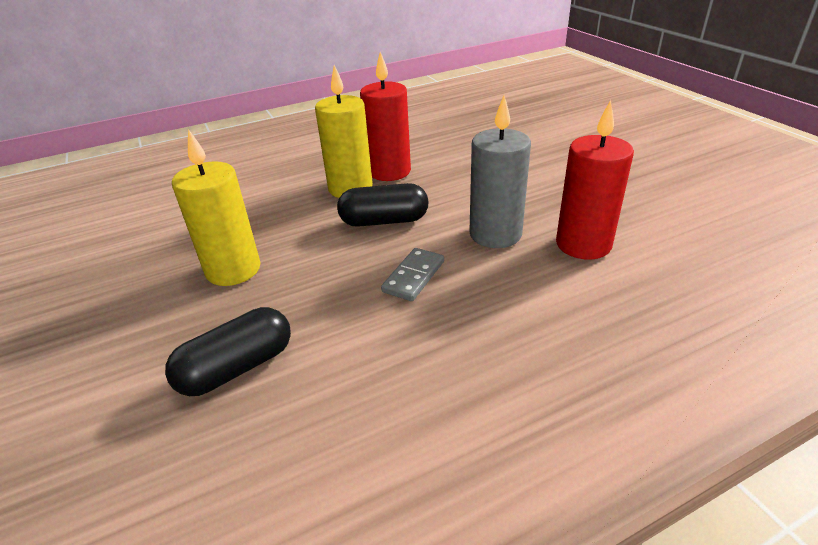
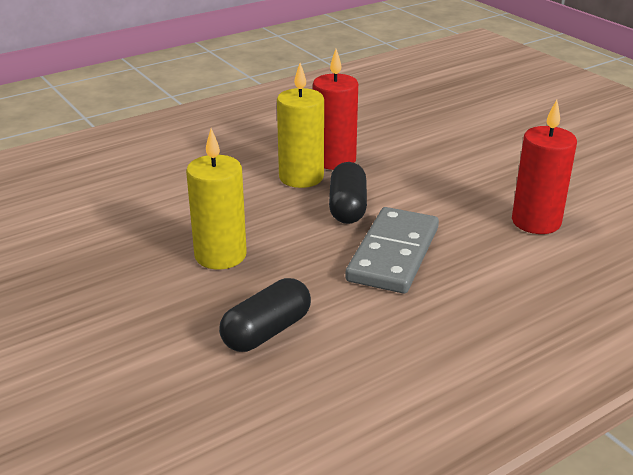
camera: 10 degrees left, 5 degrees down
black capsule [337,183,428,227] -> black capsule turned 75 degrees counterclockwise [329,162,367,224]
grey domino [381,248,444,301] -> grey domino [345,207,439,294], size x1.94
grey candle [469,96,531,248] -> none

